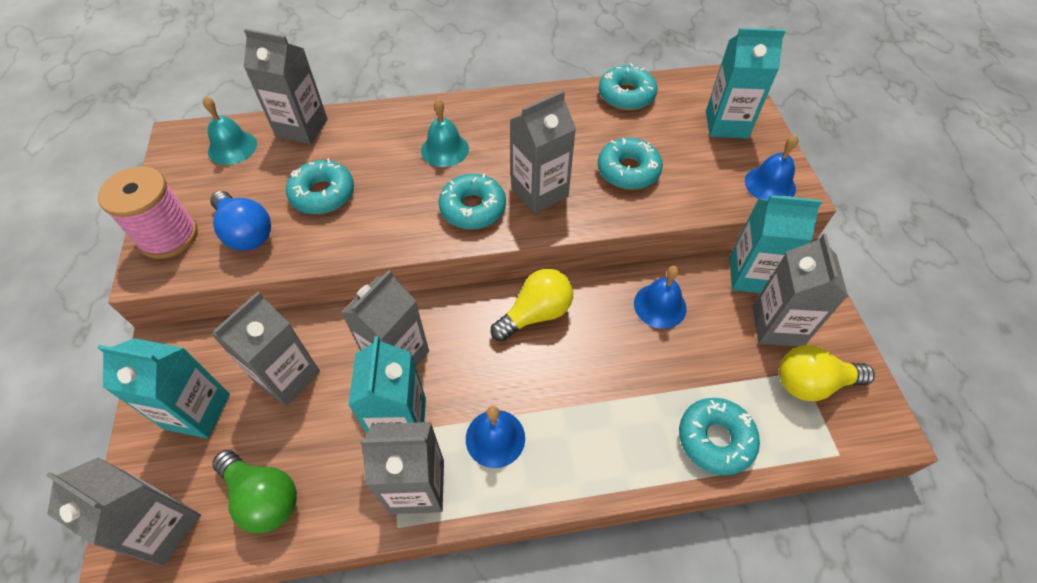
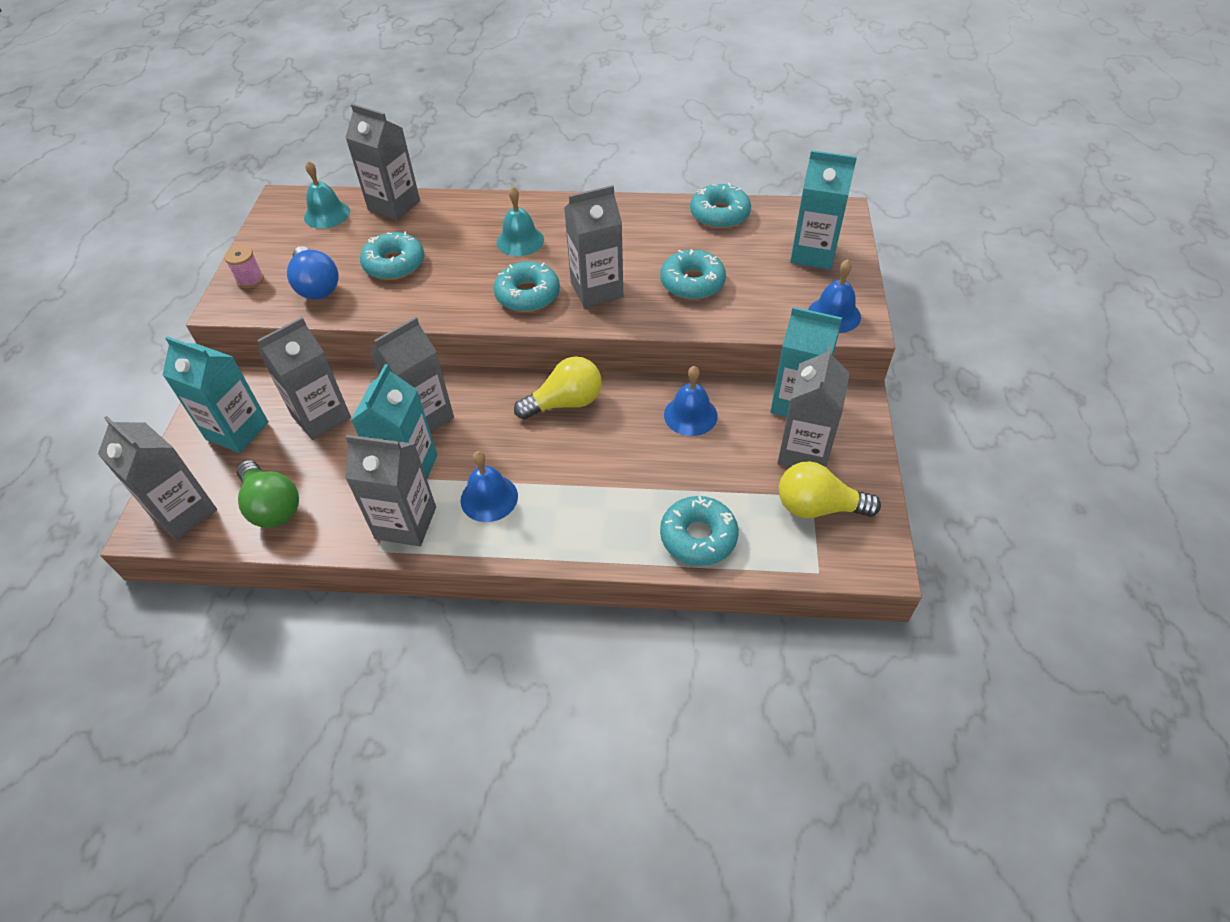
camera: 15 degrees right, 5 degrees down
pink spool [98,166,198,259] -> pink spool [224,246,264,289], size x0.50

